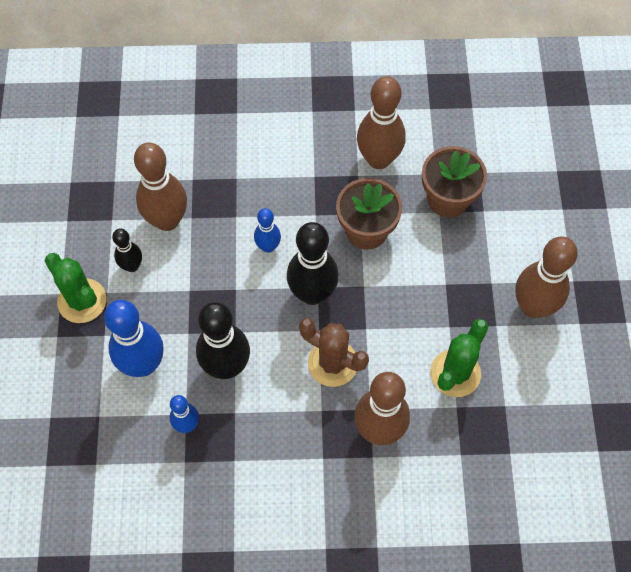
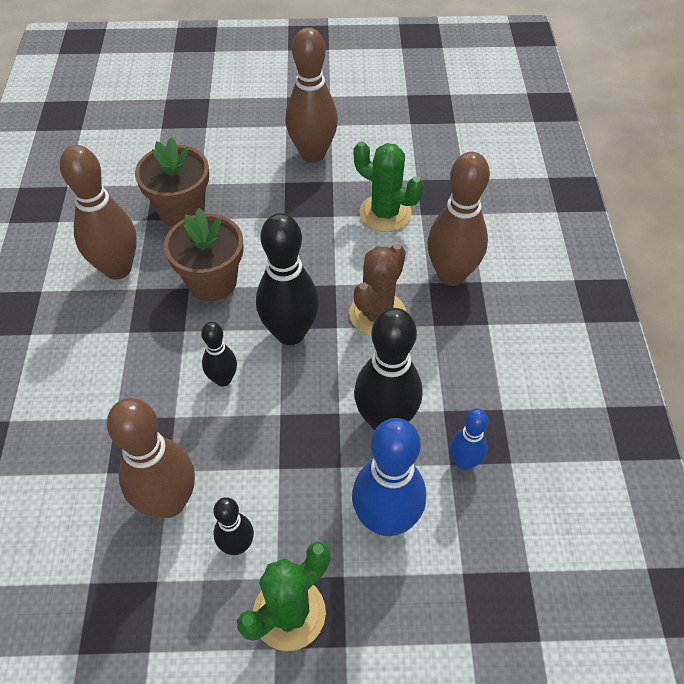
camera: 90 degrees left, 10 degrees down
blue bowling pin [254,208,281,253] -> black bowling pin [201,322,237,386]

